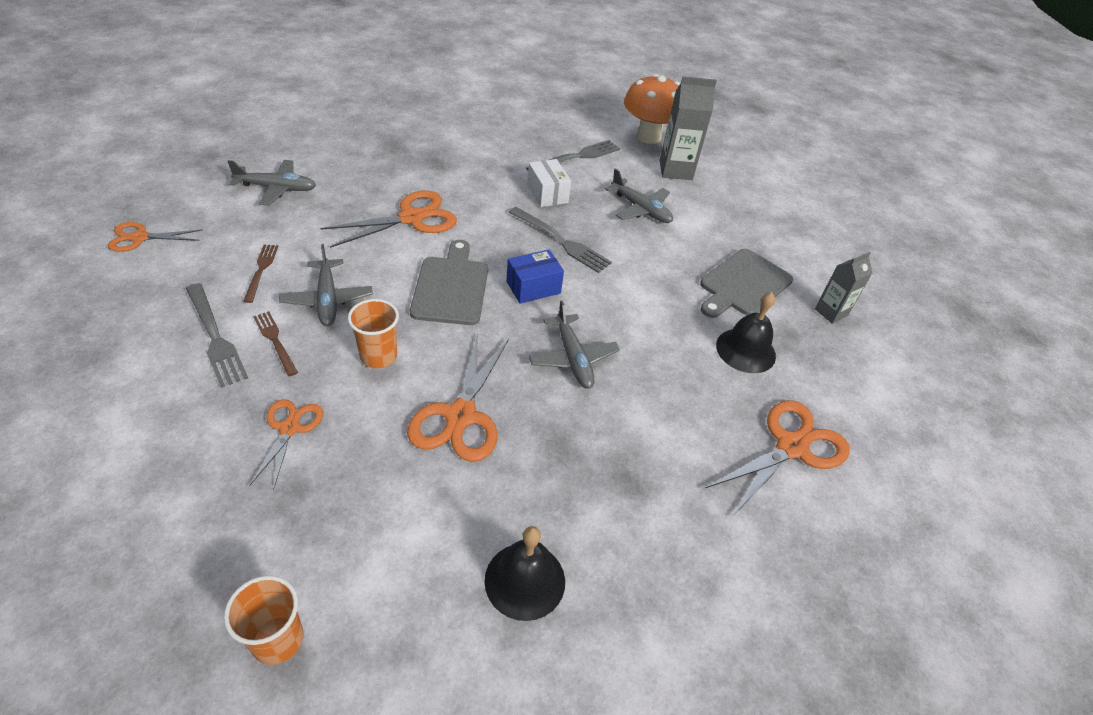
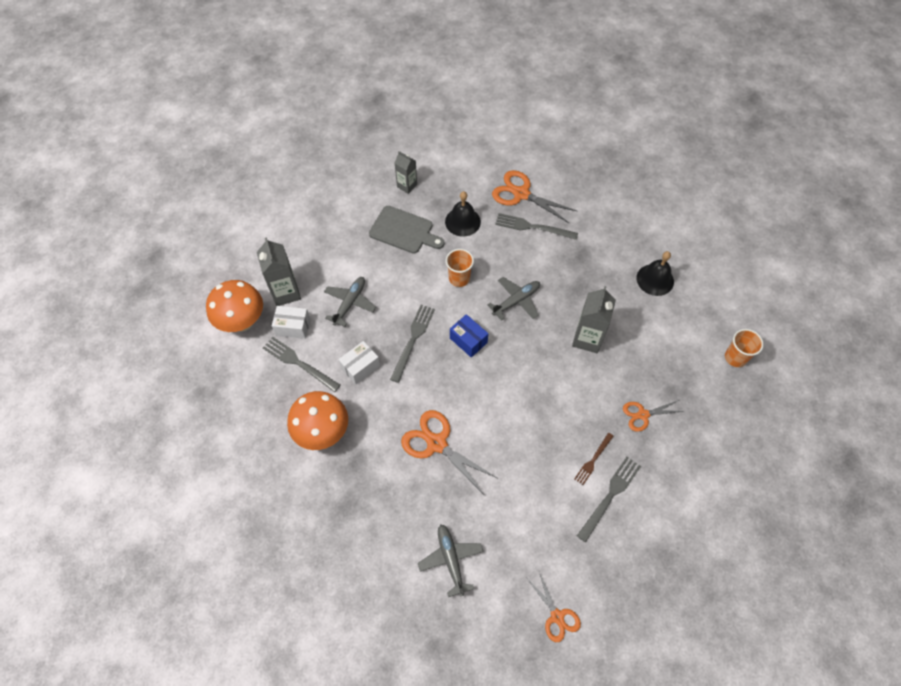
camera: 105 degrees left, 15 degrees up
brown fork [243,244,279,303] -> none
grey plane [279,244,373,326] -> none
orange cup [348,299,399,368] -> orange cup moved to [446,249,474,287]
orange scissors [407,334,509,462] -> grey carton [572,286,616,353]
grey cutting board [410,240,488,325] -> none
none -> white box [272,306,310,339]
none -> orange mushroom [287,391,348,450]
none -> grey fork [495,213,578,240]

